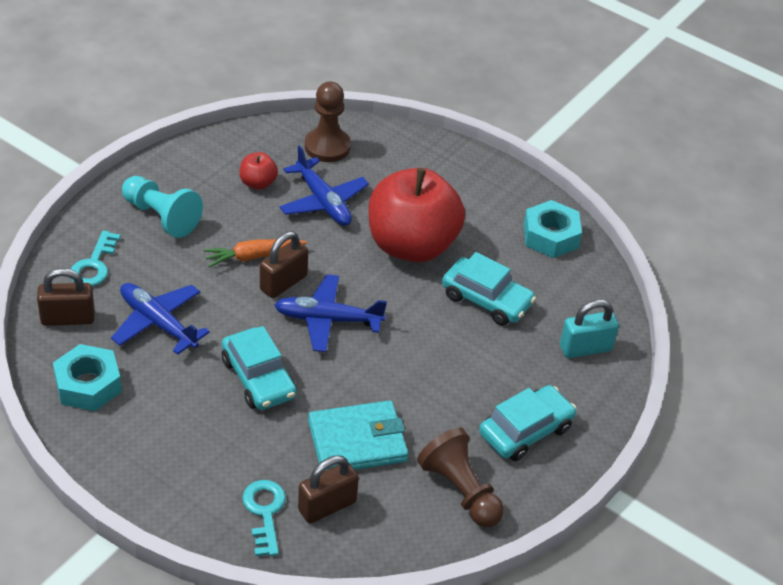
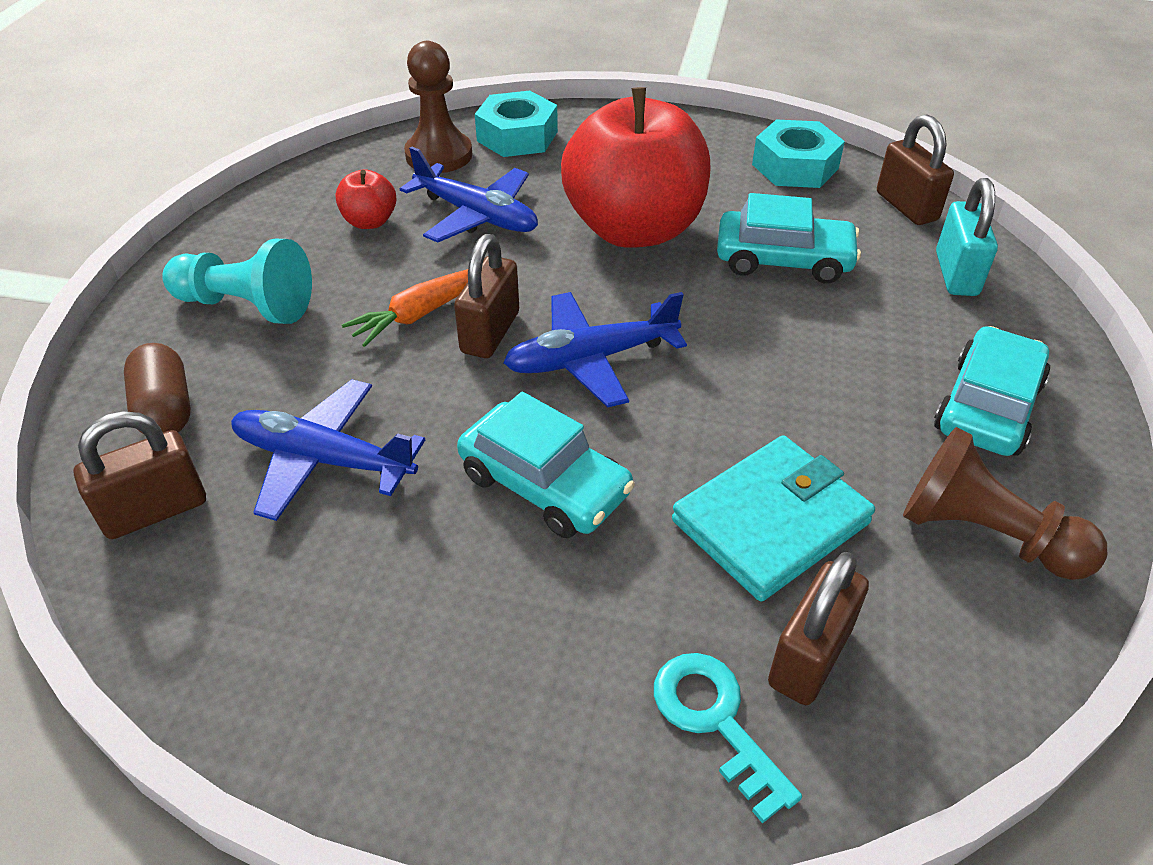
camera: 20 degrees left, 0 degrees up
turquoise nut [53,344,122,411] -> turquoise nut moved to [475,91,558,157]
turquoise key [71,230,121,286] -> brown capsule [124,343,191,433]
turquoise padlock [560,299,619,358] -> turquoise padlock turned 45 degrees counterclockwise [936,178,998,296]
none -> brown padlock [877,114,954,225]

